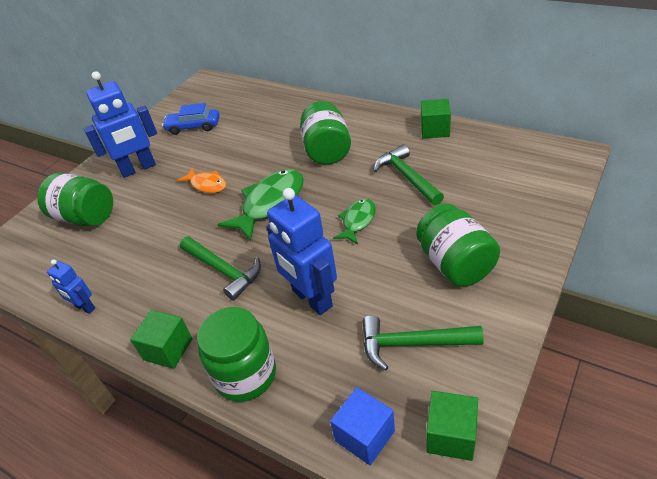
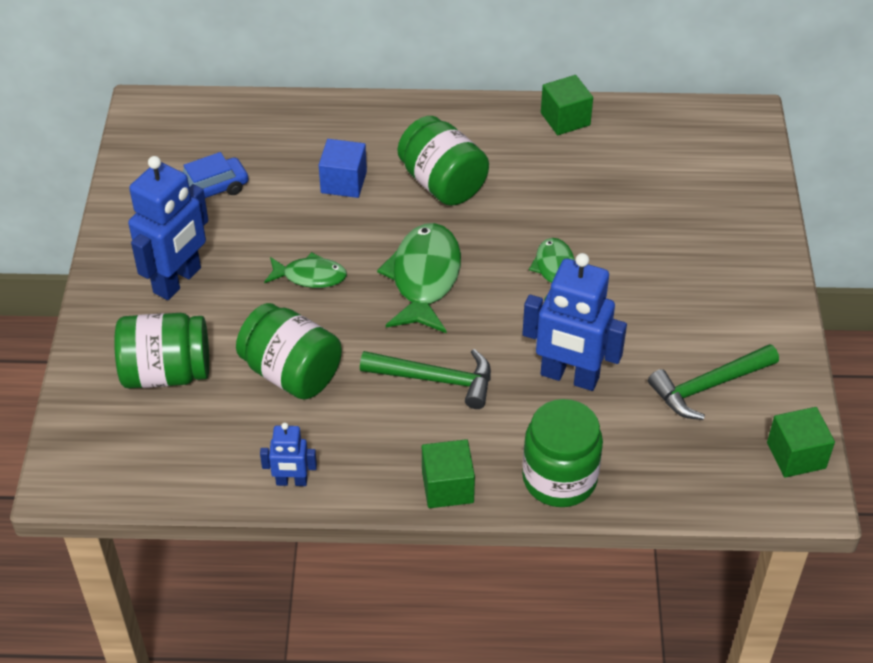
camera: 35 degrees left, 5 degrees up
orange fish [177,167,226,193] -> green fish [264,252,347,288]
blue cube [330,388,395,465] -> blue cube moved to [319,139,367,198]
green hammer [374,144,444,206] -> none
green jar [416,204,500,287] -> green jar moved to [236,303,342,400]

